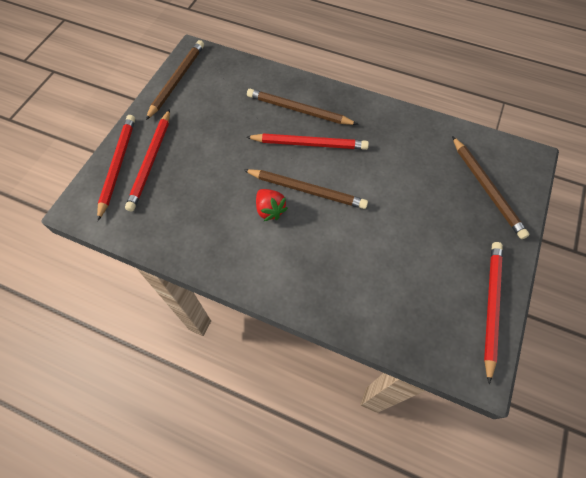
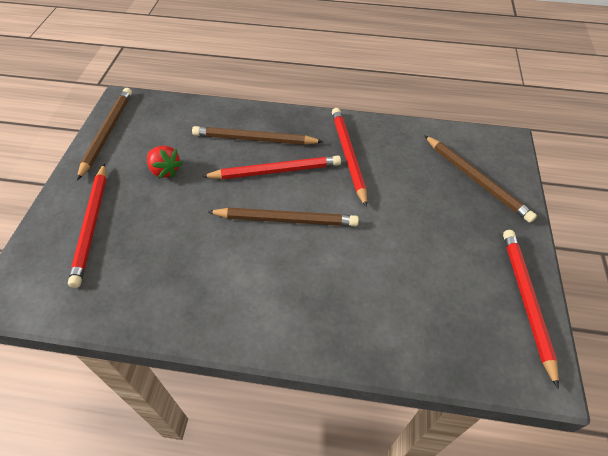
camera: 15 degrees left, 10 degrees down
red pencil [97,115,135,221] -> red pencil moved to [332,108,367,208]
red strawberry [256,189,288,221] -> red strawberry moved to [147,146,182,179]

